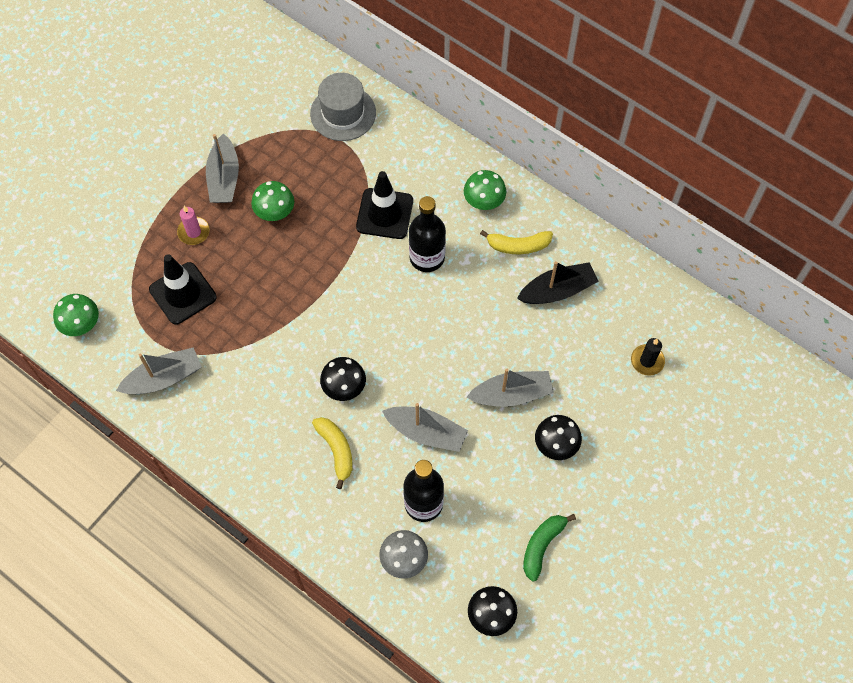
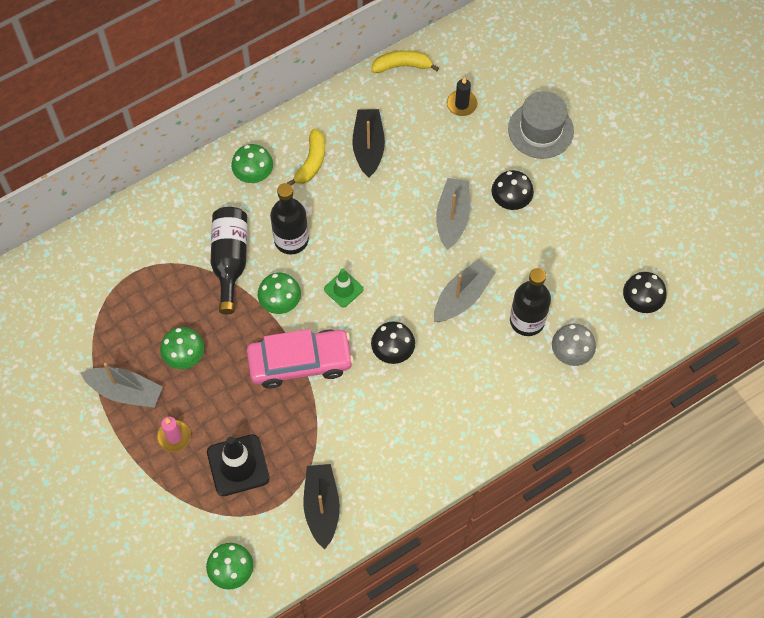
camera: 70 degrees left, 0 degrees up
grey boat [116,347,202,394] -> black boat [304,464,340,549]
grey hat [310,73,376,141] -> grey hat moved to [508,91,574,159]
yellow banana [312,417,353,489] -> yellow banana moved to [371,50,439,73]
black traffic cone [356,171,413,239] -> black bottle [211,207,247,314]
green banana [523,514,576,582] -> none
none -> pink car [247,329,354,389]
none -> green mushroom [258,273,301,314]
none -> green traffic cone [324,269,364,308]

